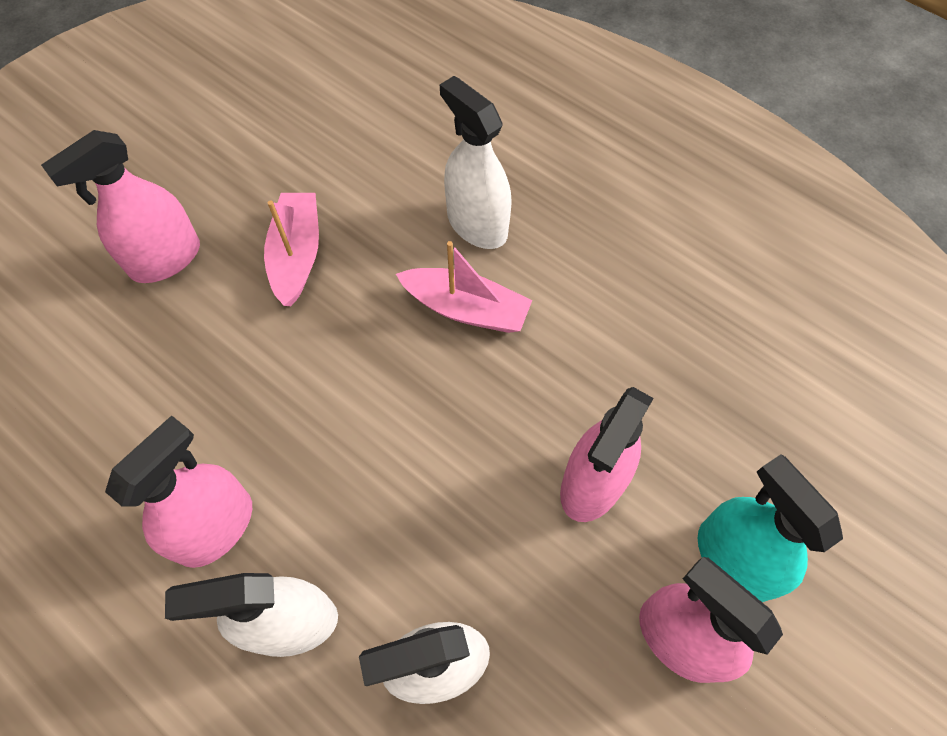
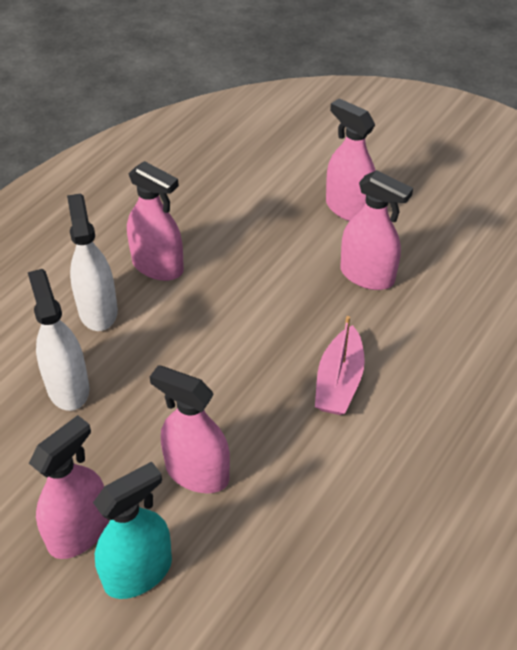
camera: 85 degrees right, 15 degrees down
pink boat [264,193,319,306] -> pink spray bottle [340,170,413,290]
white spray bottle [440,76,512,249] -> none

